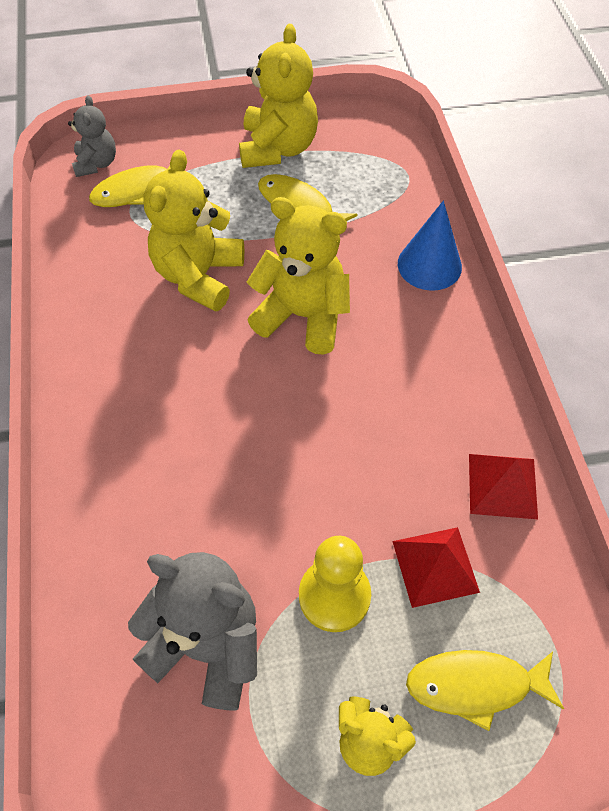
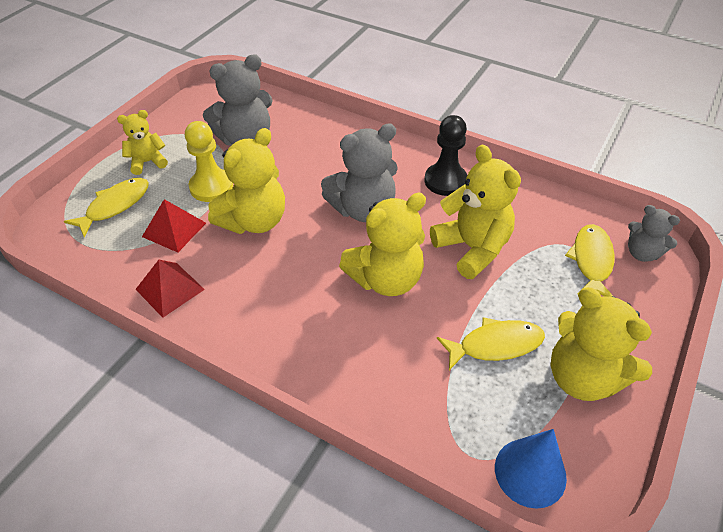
camera: 130 degrees right, 10 degrees down
blue cone [398,201,462,291] -> blue cone moved to [495,429,567,509]
none -> yellow teddy bear [208,128,285,234]
none -> grey teddy bear [321,123,398,222]
none -> black pawn [425,115,467,196]

